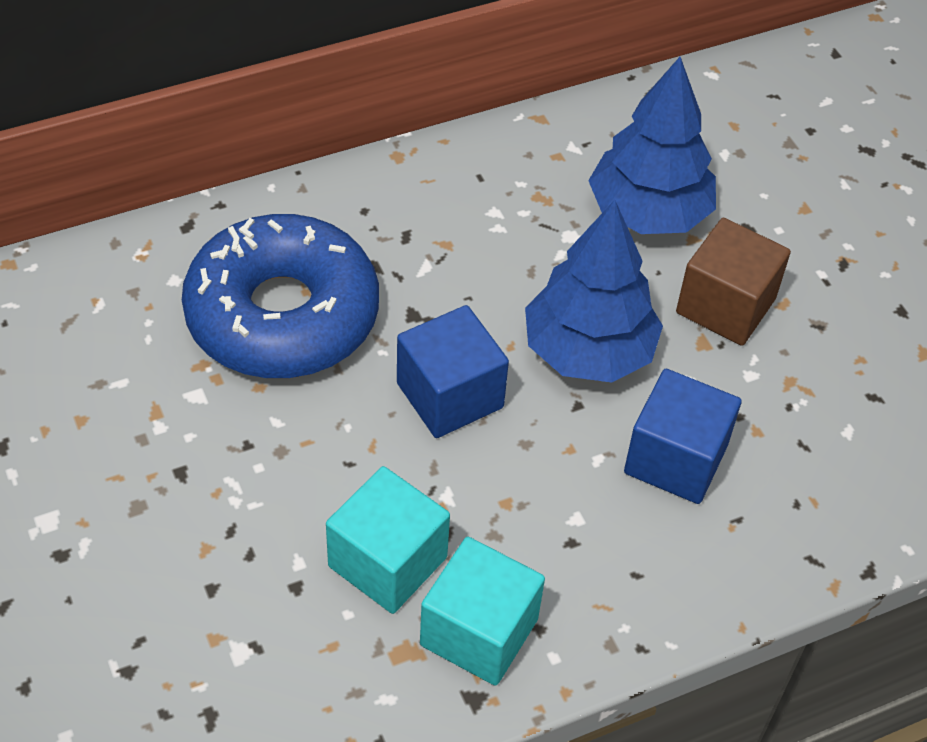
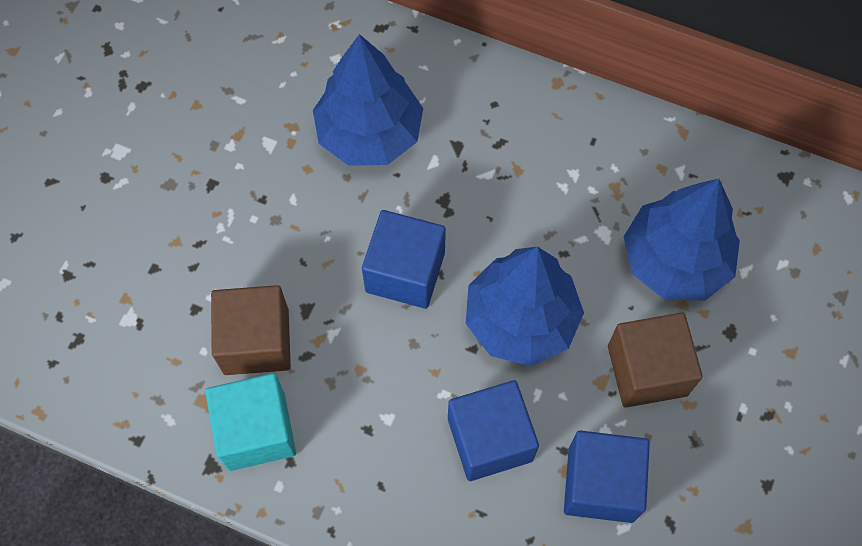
camera: 50 degrees right, 15 degrees up
blue donut [182,214,379,378] -> blue tree [313,34,423,166]
turquoise cube [326,466,450,614] -> brown cube [211,285,291,375]
none -> blue cube [564,431,650,523]

